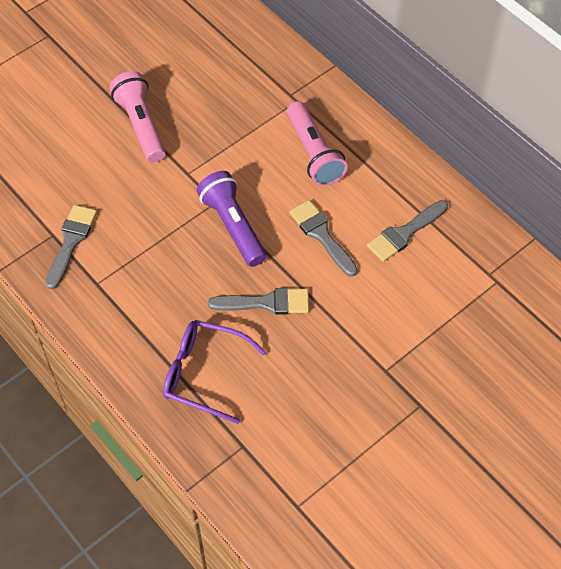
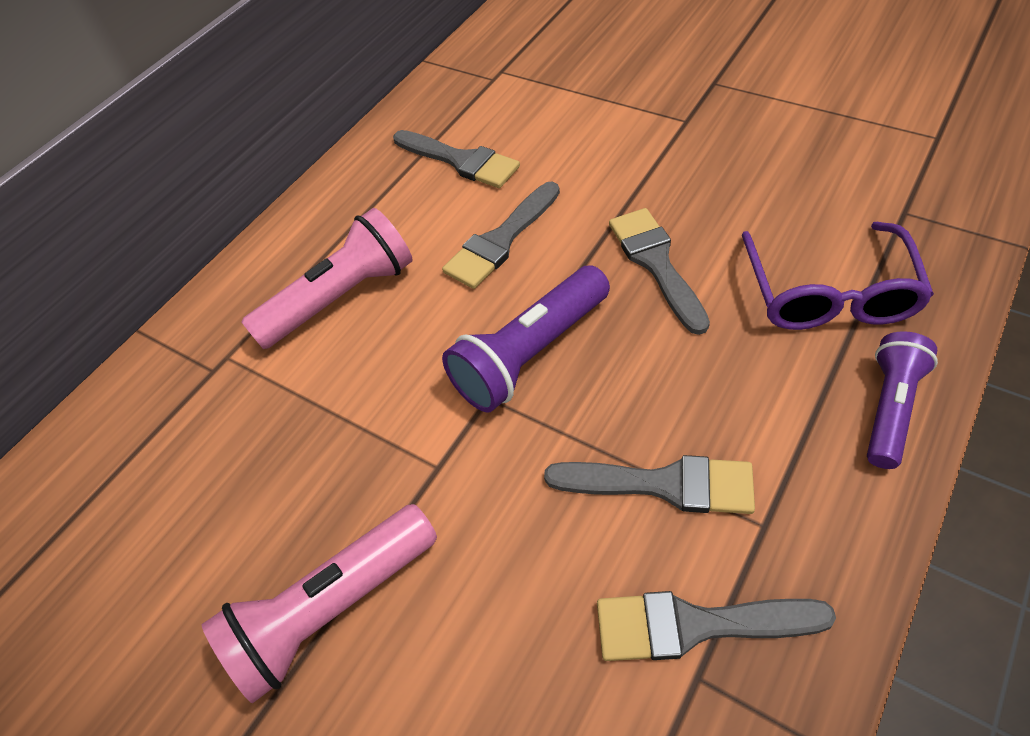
camera: 100 degrees left, 5 degrees down
none -> grey brush [544,455,755,514]
none -> purple flashlight [867,331,938,469]

